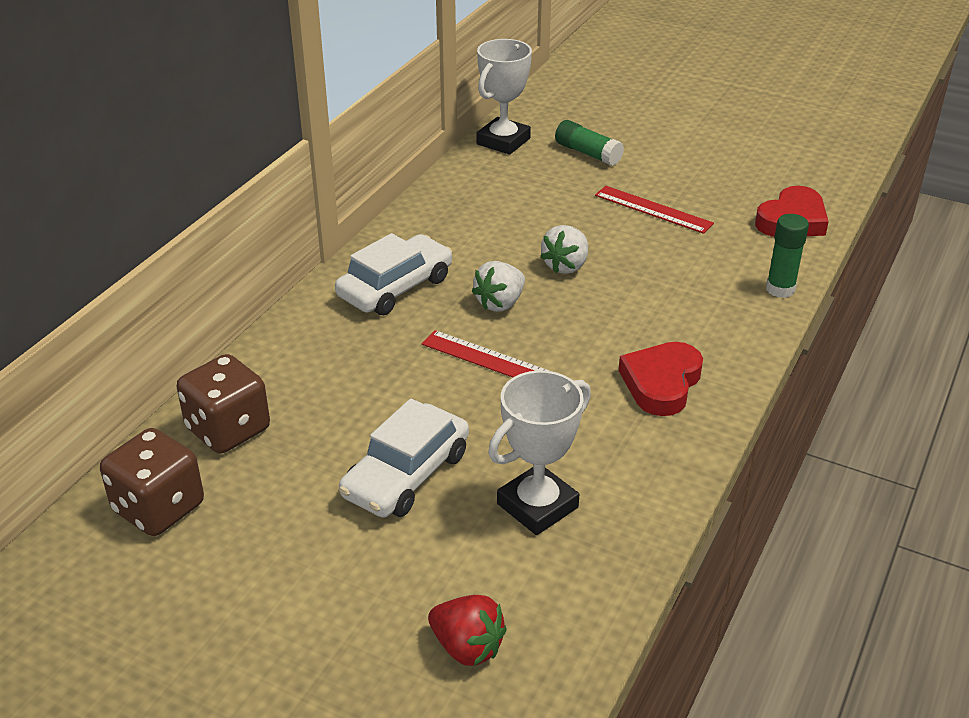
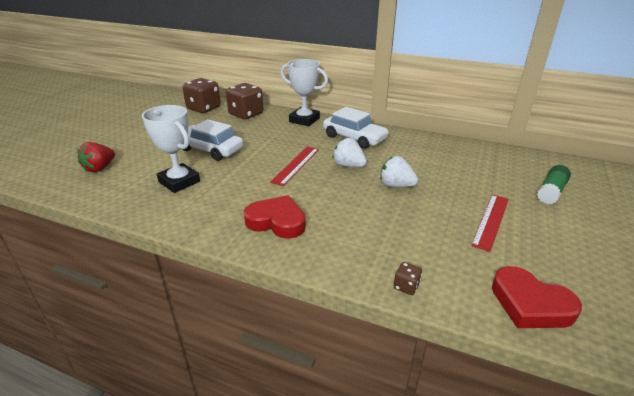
camera: 85 degrees right, 5 degrees down
white trophy [477,39,532,155] -> white trophy moved to [281,59,328,126]
green glue stick [766,214,809,298] -> brown dice [394,262,422,295]

